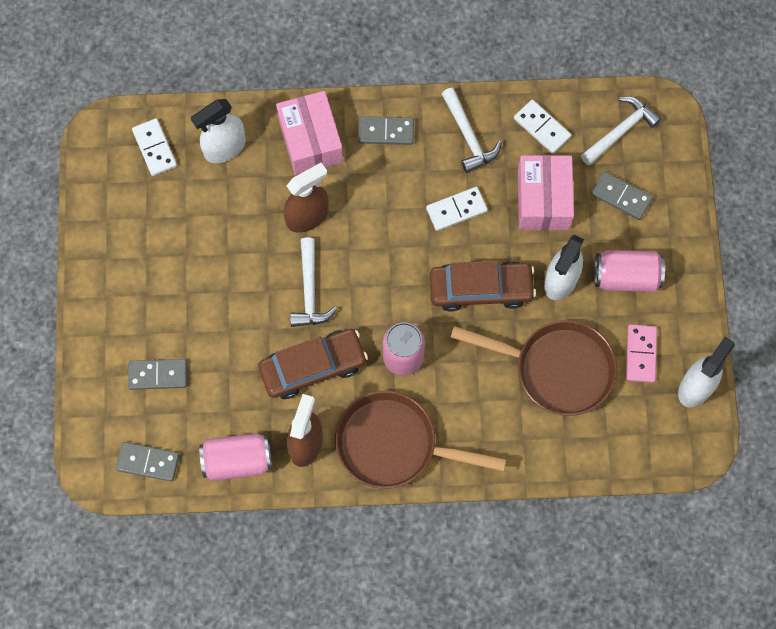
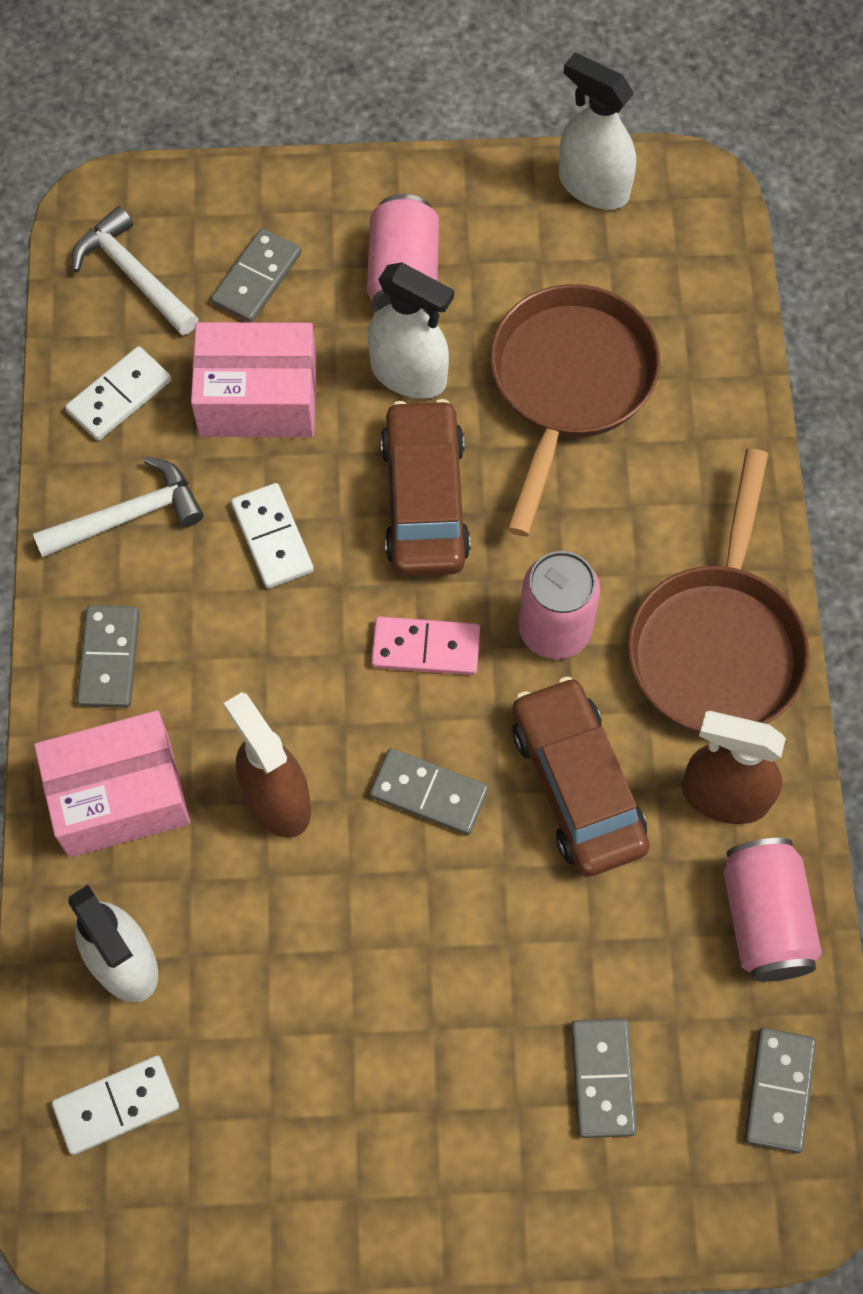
camera: 90 degrees left, 5 degrees down
white hammer [290,237,337,327] -> grey domino [370,748,489,835]
pink domino [626,324,657,383] -> pink domino moved to [371,617,480,675]

